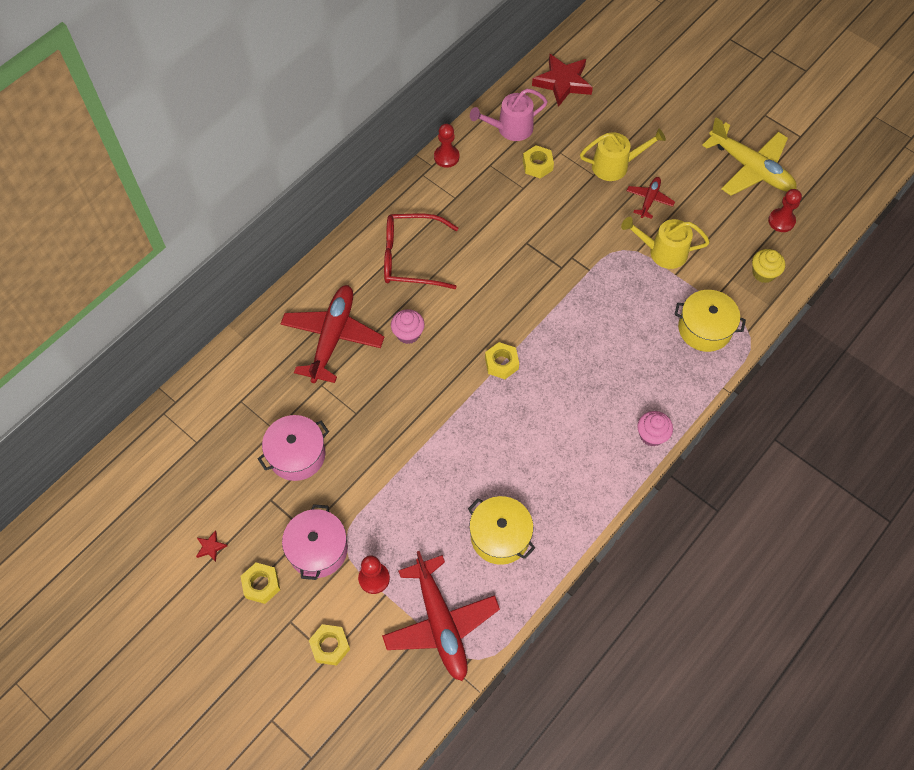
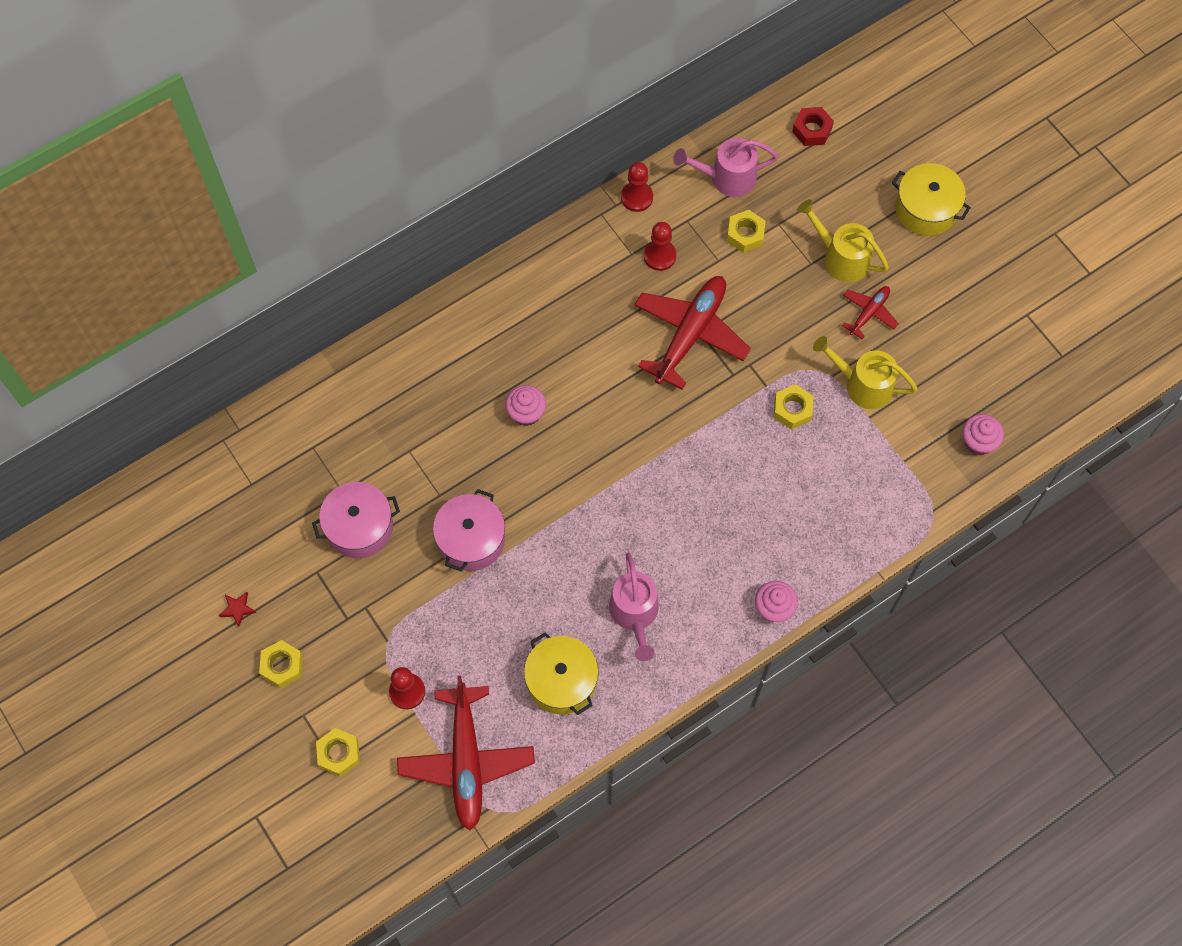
camera: 15 degrees right, 5 degrees up
red plane [281,285,384,383] -> red plane moved to [634,276,751,390]
pink pot [282,504,348,580] -> pink pot moved to [433,489,505,571]
red glasses [384,214,458,289] -> none
yellow nut [485,342,519,379] -> yellow nut moved to [774,384,814,430]
red star [532,54,593,107] -> red nut [792,107,834,146]
yellow watering can [580,129,666,181] -> yellow watering can turned 150 degrees counterclockwise [797,199,889,282]
yellow pot [674,290,746,352] -> yellow pot moved to [892,163,971,236]
yellow plane [702,117,796,196] -> none
yellow cupcake [752,249,785,283] -> pink cupcake [963,414,1004,455]
red pawn [768,189,802,232] -> red pawn moved to [644,222,676,271]
none -> pink watering can [609,552,659,661]

